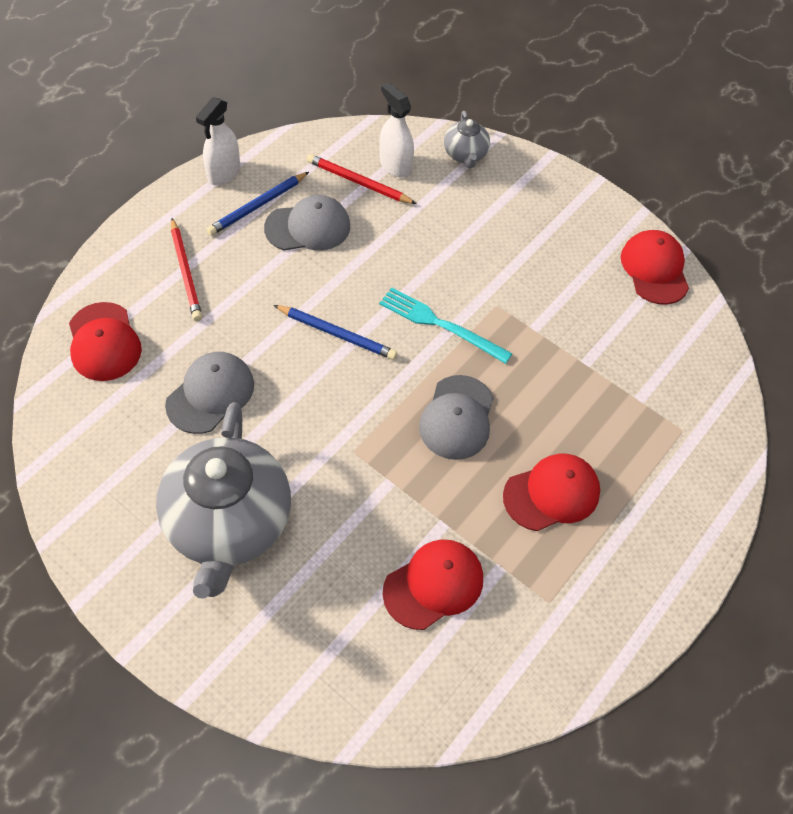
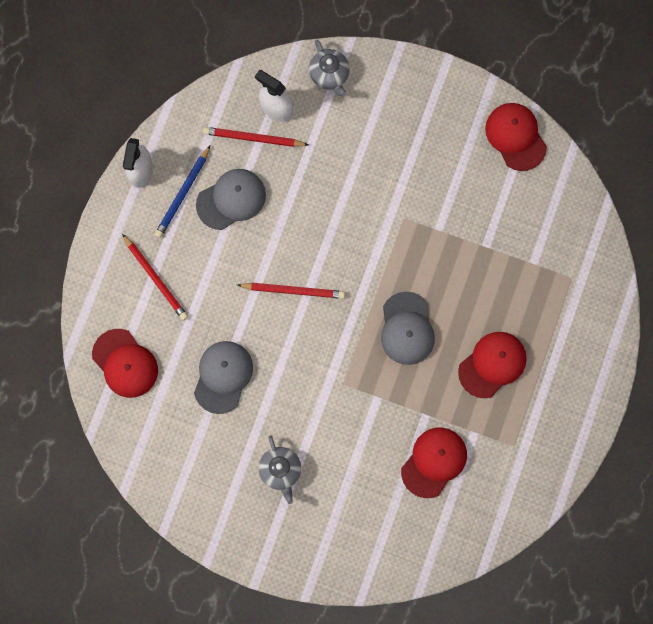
camera: 15 degrees left, 20 degrees up
grey teapot [156,402,291,599] -> grey teapot [259,435,301,504], size x0.46
blue pencil [274,305,397,360] -> red pencil [237,283,345,299]
turquoise fork [379,287,513,364] -> none

